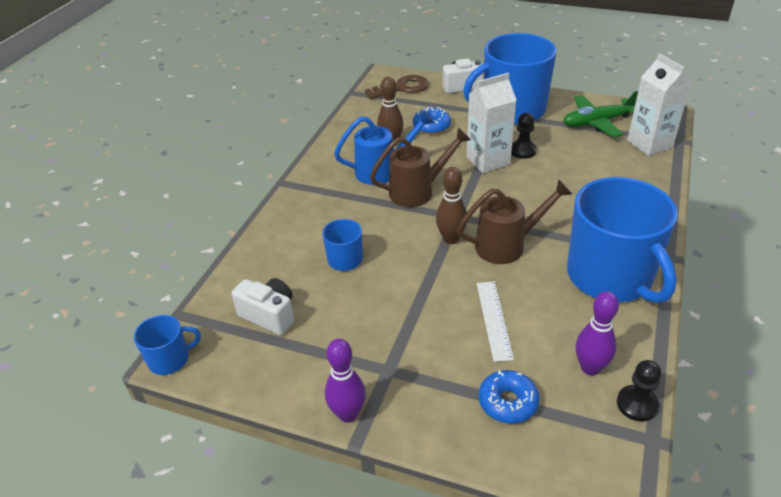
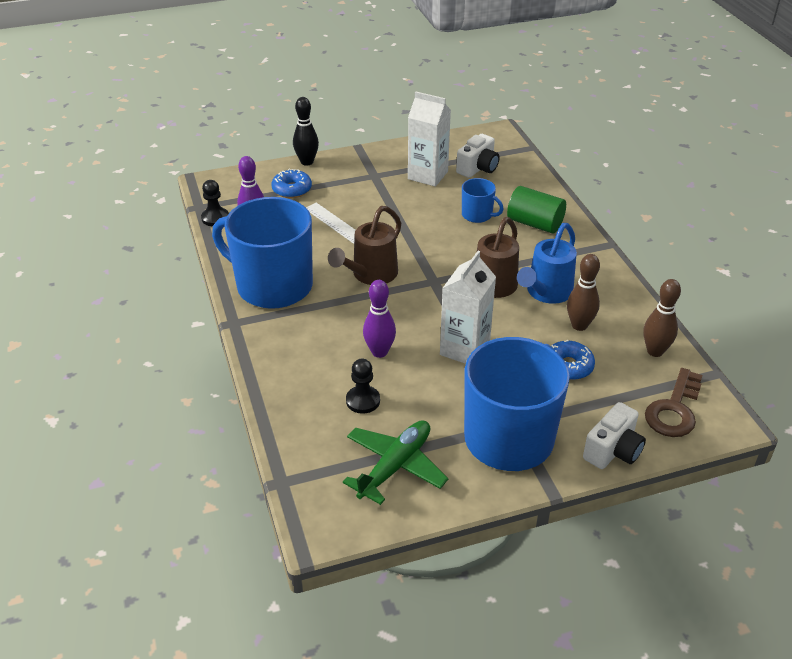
camera: 140 degrees right, 0 degrees up
blue mug [134,315,201,375] -> none
white camera [231,278,294,335] -> white camera turned 45 degrees counterclockwise [456,134,499,178]
purple bowling pin [325,339,366,423] -> purple bowling pin moved to [363,280,396,358]
brown bowling pin [436,167,467,244] -> brown bowling pin moved to [643,279,681,357]
black pawn [511,113,537,159] -> black pawn moved to [346,359,380,414]
white carton [627,53,691,156] -> white carton moved to [408,92,451,187]
none -> black bowling pin [293,97,319,166]
none -> green cylinder [507,186,566,234]

